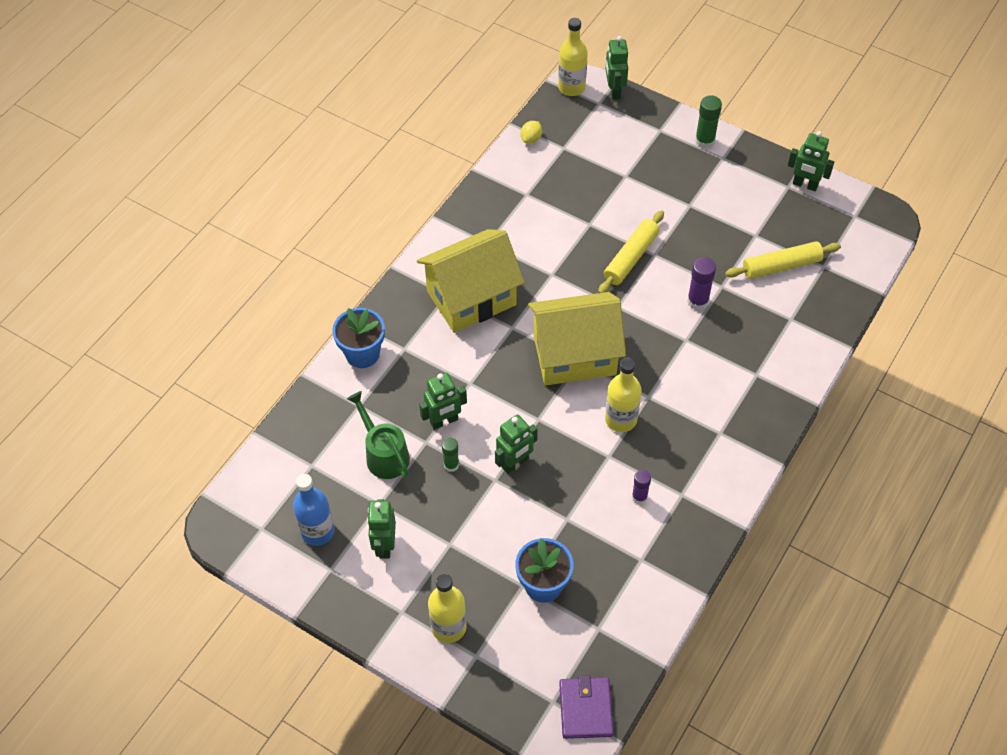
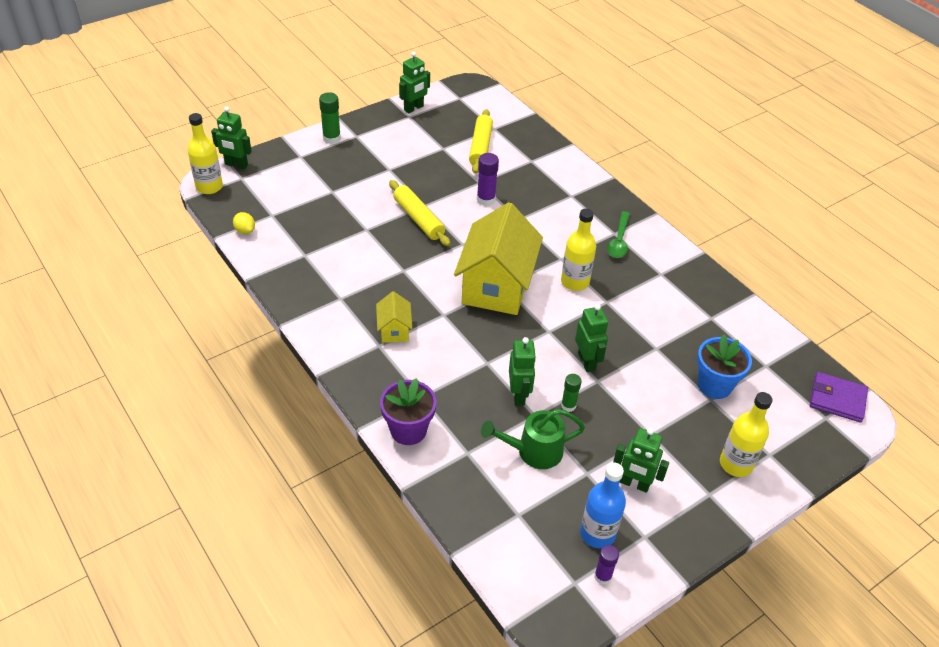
camera: 70 degrees left, 10 degrees down
blue flower pot [332,308,385,368] -> purple flower pot [380,378,436,445]
yellow house [417,229,525,333] -> yellow house [376,291,413,343], size x0.45
purple glue stick [632,470,651,504] -> purple glue stick moved to [594,545,619,585]
none -> green spoon [607,211,630,258]

